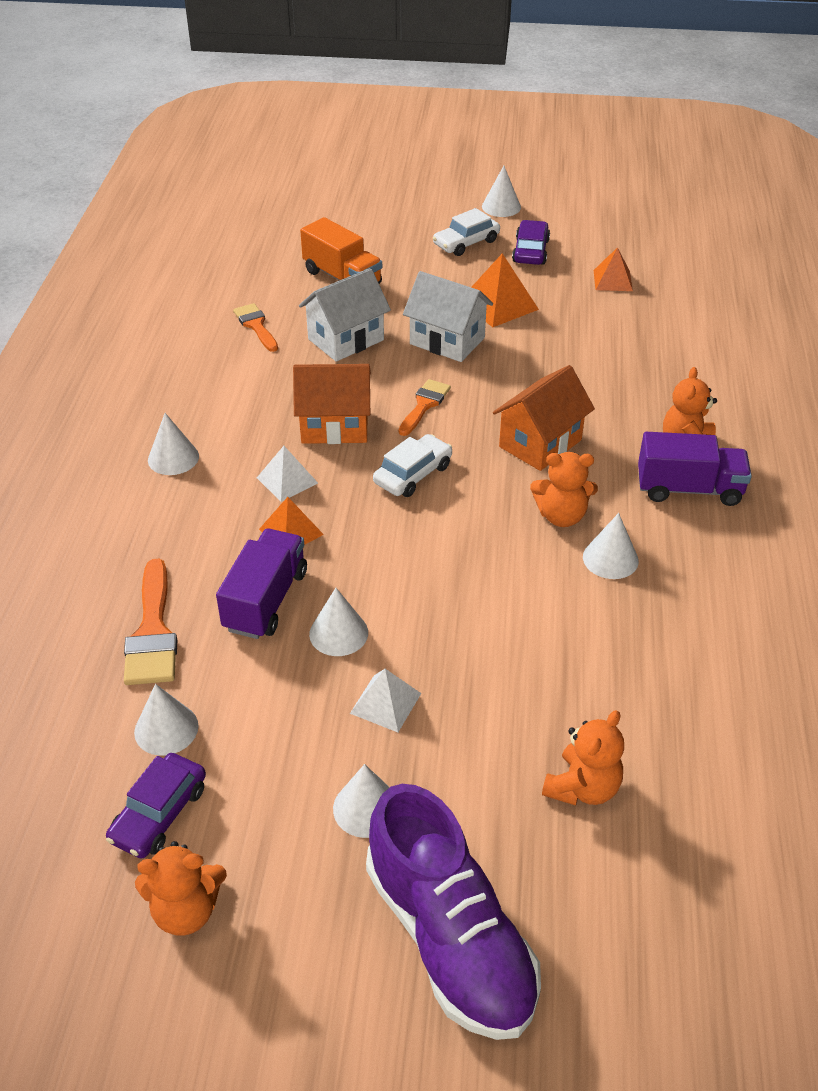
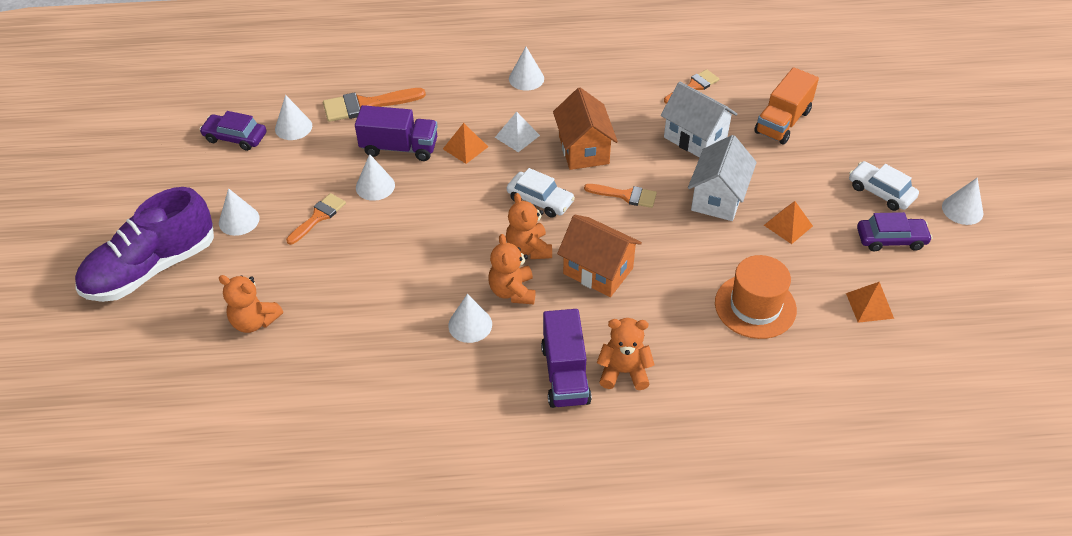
camera: 80 degrees right, 5 degrees up
orange teddy bear [135,841,227,936] -> orange teddy bear moved to [506,193,552,259]
white pyramid [350,669,421,732] -> orange brush [286,193,346,245]
orange pyramid [471,253,539,327] -> orange pyramid [764,201,813,244], size x0.66
none -> orange hat [715,255,797,339]

